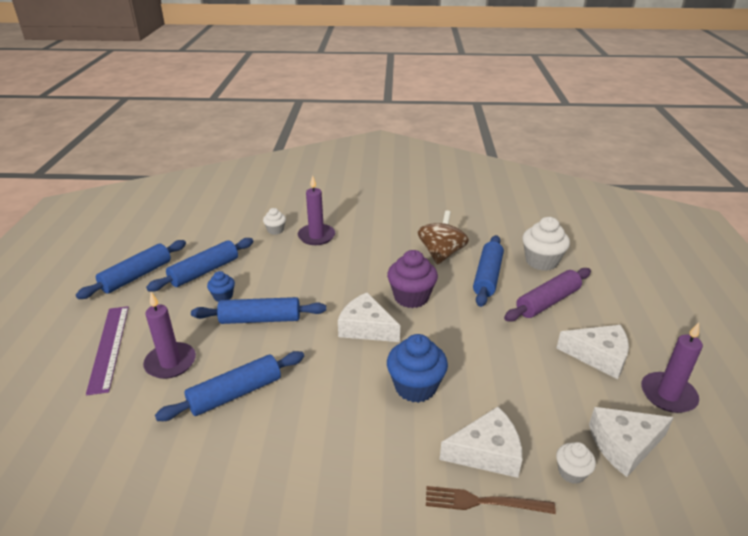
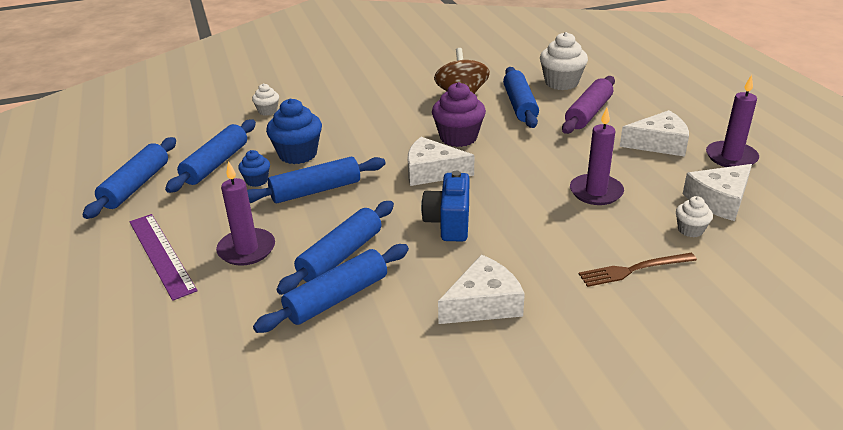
camera: 20 degrees left, 0 degrees up
purple candle [298,176,335,245] -> purple candle moved to [570,108,624,205]
blue cupcake [387,334,448,403] -> blue cupcake moved to [266,98,322,164]
white cheese [440,406,522,478] -> white cheese moved to [438,254,525,324]
none -> blue rolling pin [253,244,409,333]
none -> blue camera [421,171,469,242]

